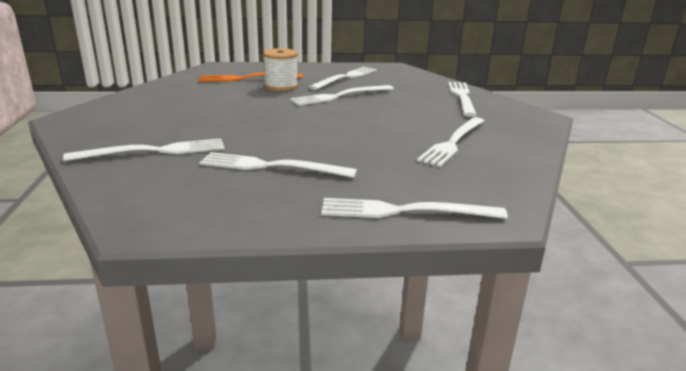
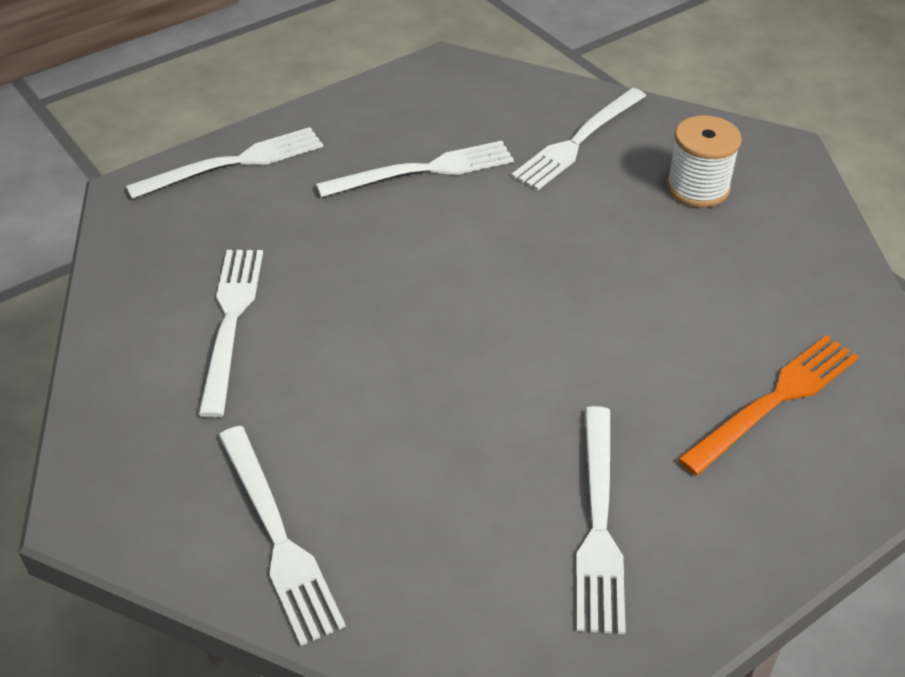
camera: 150 degrees right, 20 degrees up
white spool [263,48,298,91] -> white spool moved to [666,115,742,207]
white fork [290,85,394,106] -> none

